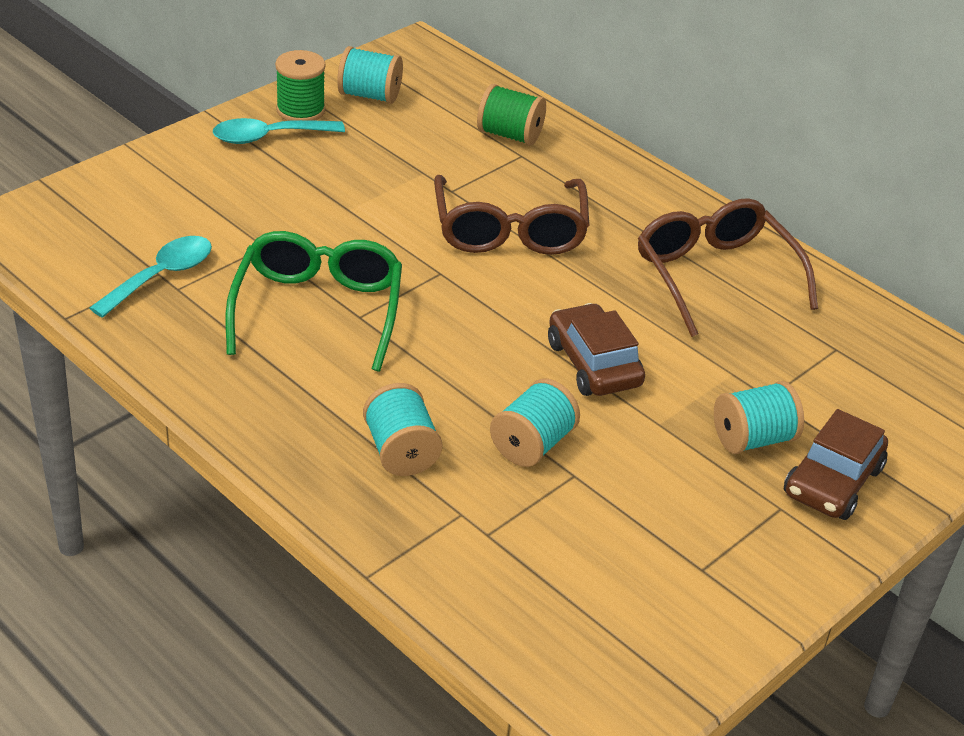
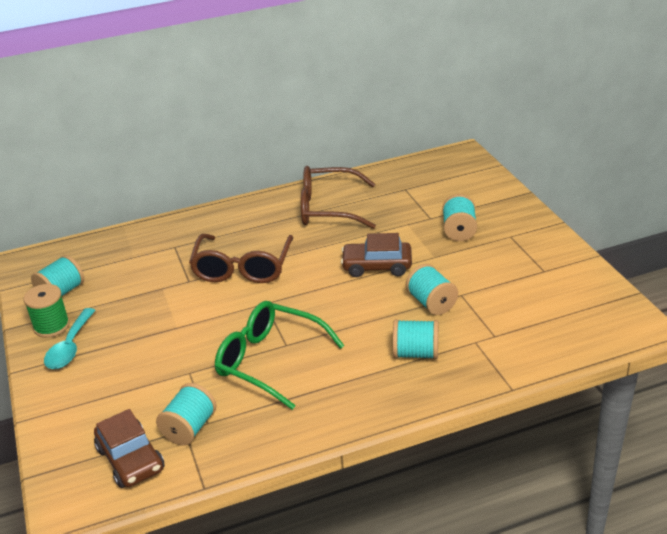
camera: 60 degrees left, 5 degrees down
turquoise spoon [90,236,212,318] -> turquoise spool [156,383,216,446]
brown glasses [434,175,589,255] -> brown glasses turned 75 degrees clockwise [189,234,293,283]
green spool [477,84,546,146] -> none
brown car [784,409,888,520] -> brown car moved to [94,409,165,488]

